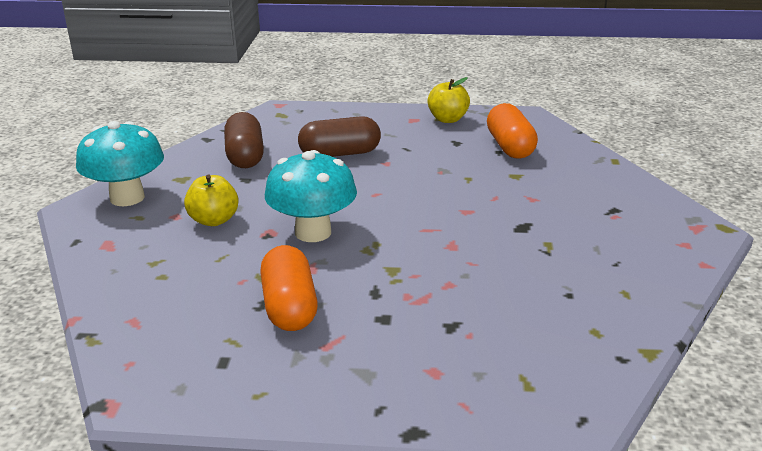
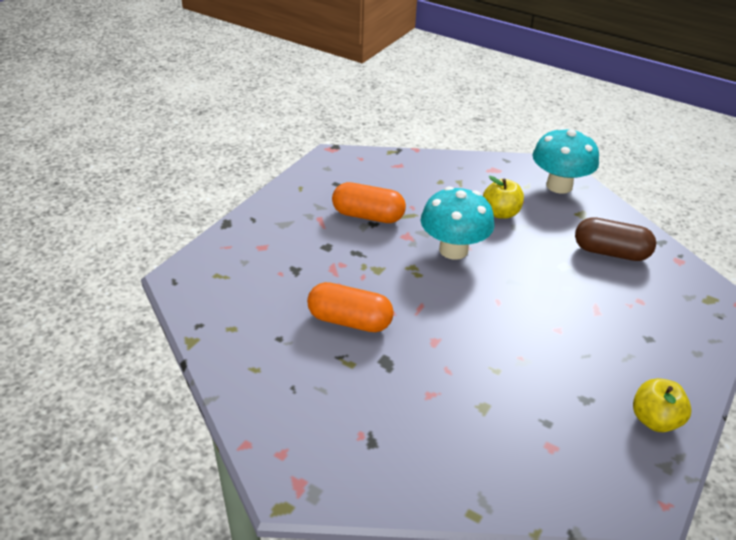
camera: 115 degrees right, 10 degrees up
brown capsule [298,116,381,157] -> none
orange capsule [487,103,538,159] -> orange capsule moved to [307,282,394,332]

